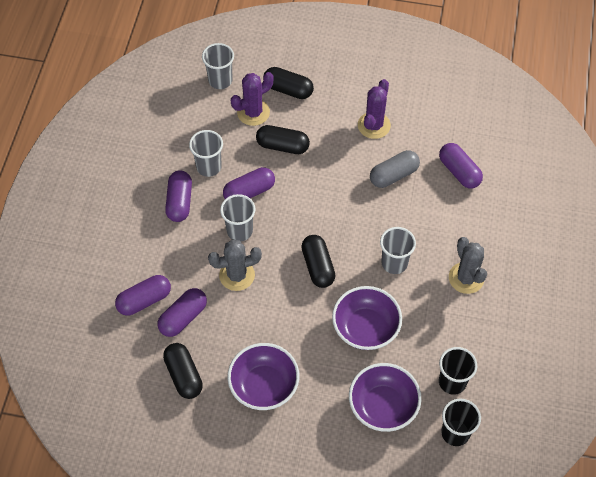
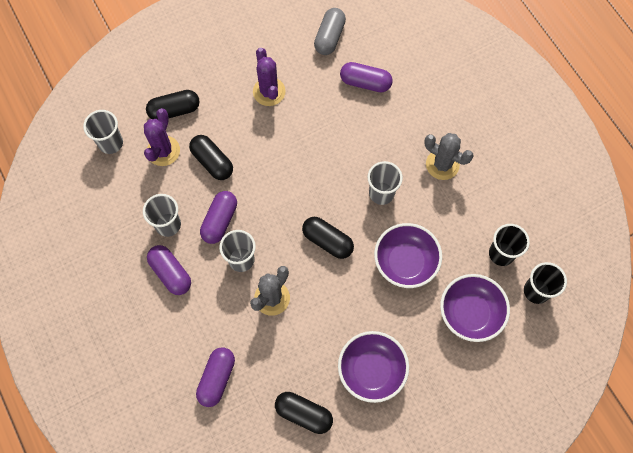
camera: 40 degrees left, 10 degrees up
purple capsule [158,288,207,337] -> none
black capsule [256,125,310,154] -> black capsule turned 75 degrees clockwise [189,135,233,180]
grey capsule [370,150,420,188] -> grey capsule moved to [314,8,346,55]

